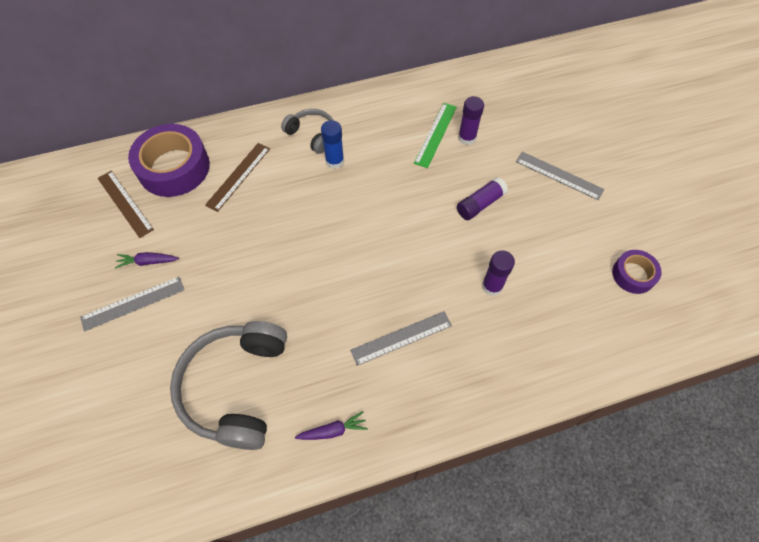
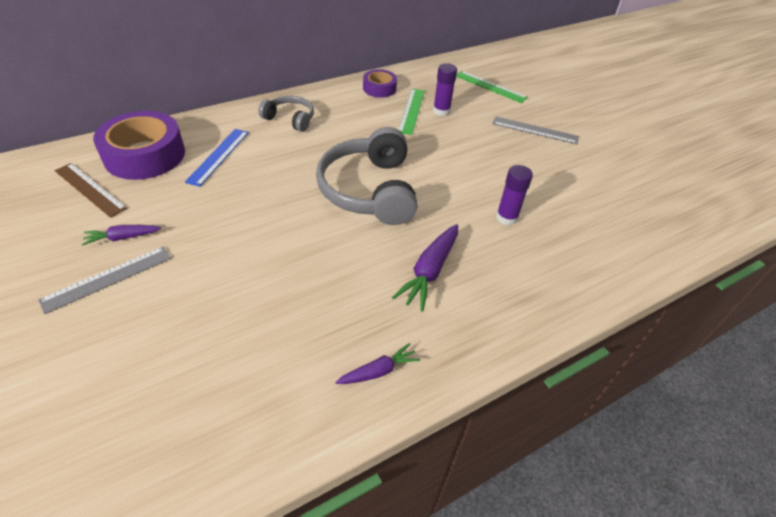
camera: 15 degrees left, 15 degrees down
grey headphones [170,321,287,450] -> grey headphones moved to [316,127,417,225]
brown ruler [205,143,270,212] -> blue ruler [185,129,249,187]
blue glue stick [321,120,344,169] -> none
grey ruler [350,311,452,366] -> purple carrot [392,224,458,312]
purple glue stick [457,177,508,220] -> none
purple tape [612,250,662,294] -> purple tape moved to [363,69,397,98]
none -> green ruler [456,71,528,103]

